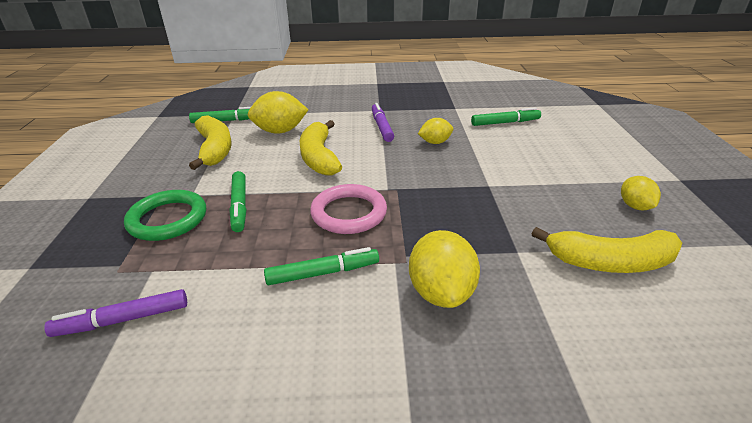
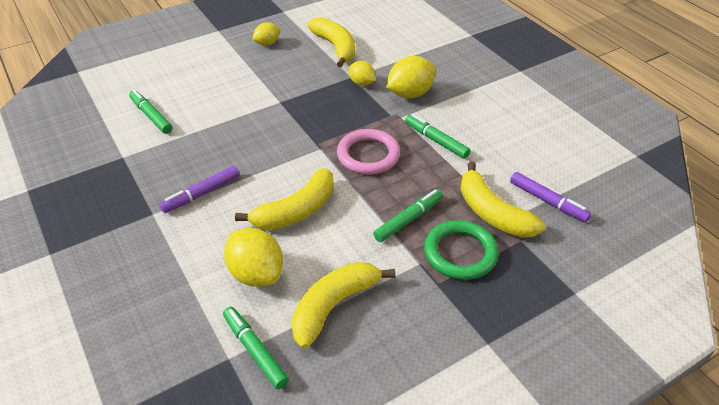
camera: 120 degrees left, 10 degrees up
yellow lemon [418,118,453,144] -> yellow lemon moved to [349,61,375,86]
none -> yellow banana [460,162,545,238]

